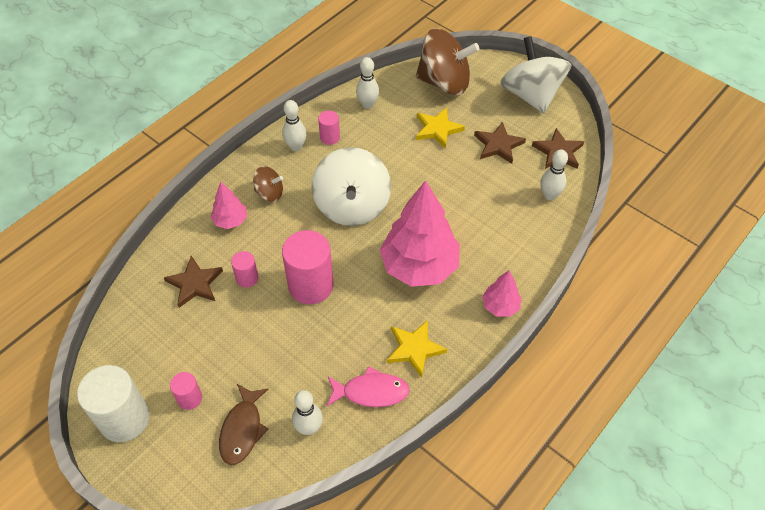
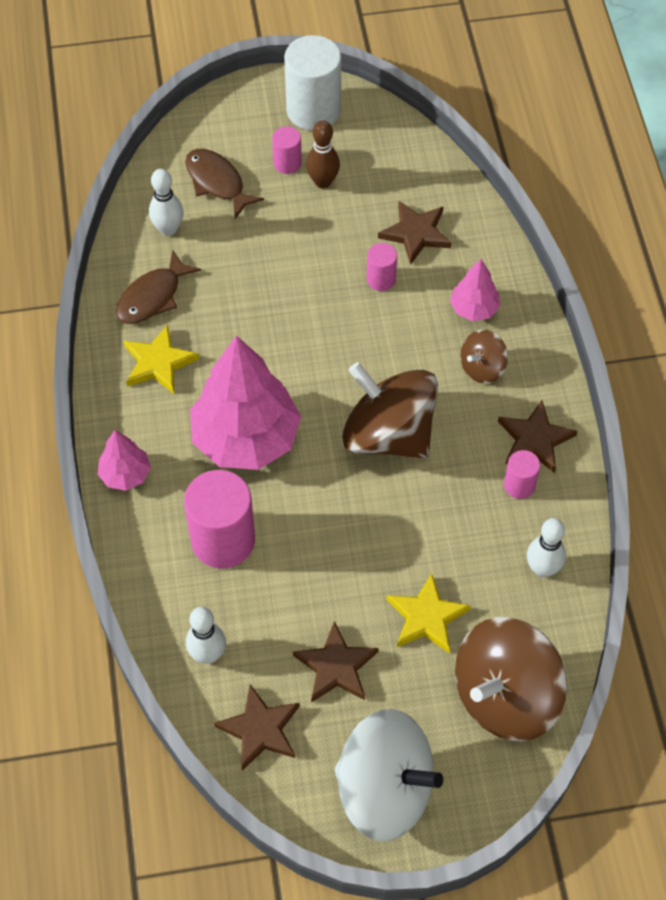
camera: 130 degrees right, 5 degrees up
white bowling pin [282,100,307,151] -> brown star [498,400,577,473]
pink cylinder [282,230,333,304] -> pink cylinder moved to [184,470,255,568]
white spinning top [312,147,391,226] -> brown spinning top [342,362,438,459]
pink fish [327,366,410,407] -> brown fish [116,250,201,324]
none -> brown bowling pin [306,120,340,189]

